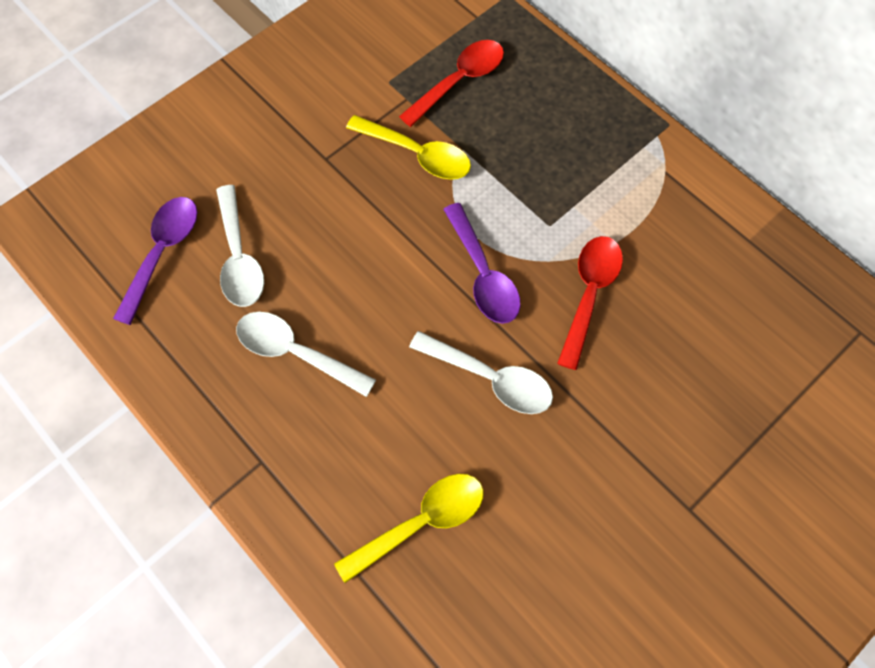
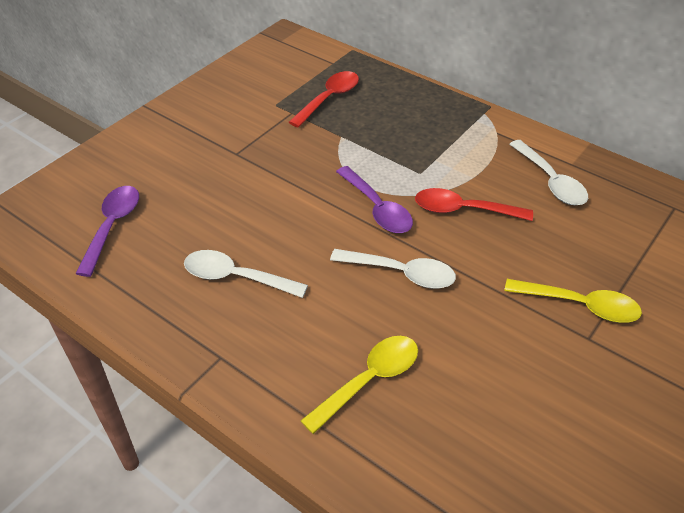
camera: 10 degrees left, 20 degrees down
white spoon [216,185,264,307] -> white spoon moved to [509,140,588,205]
yellow spoon [346,115,471,180] -> yellow spoon moved to [504,279,642,323]
red spoon [557,236,623,370] -> red spoon turned 90 degrees counterclockwise [415,188,533,221]

